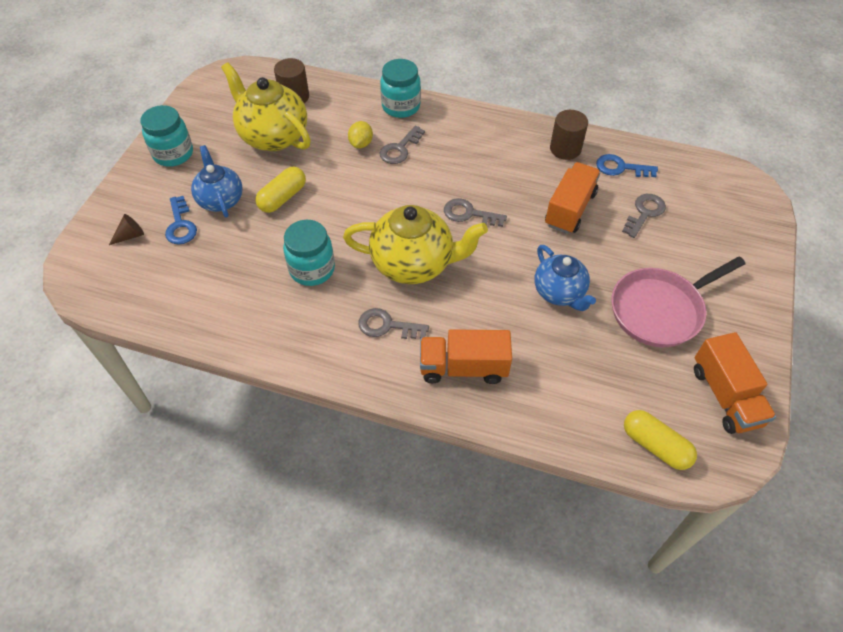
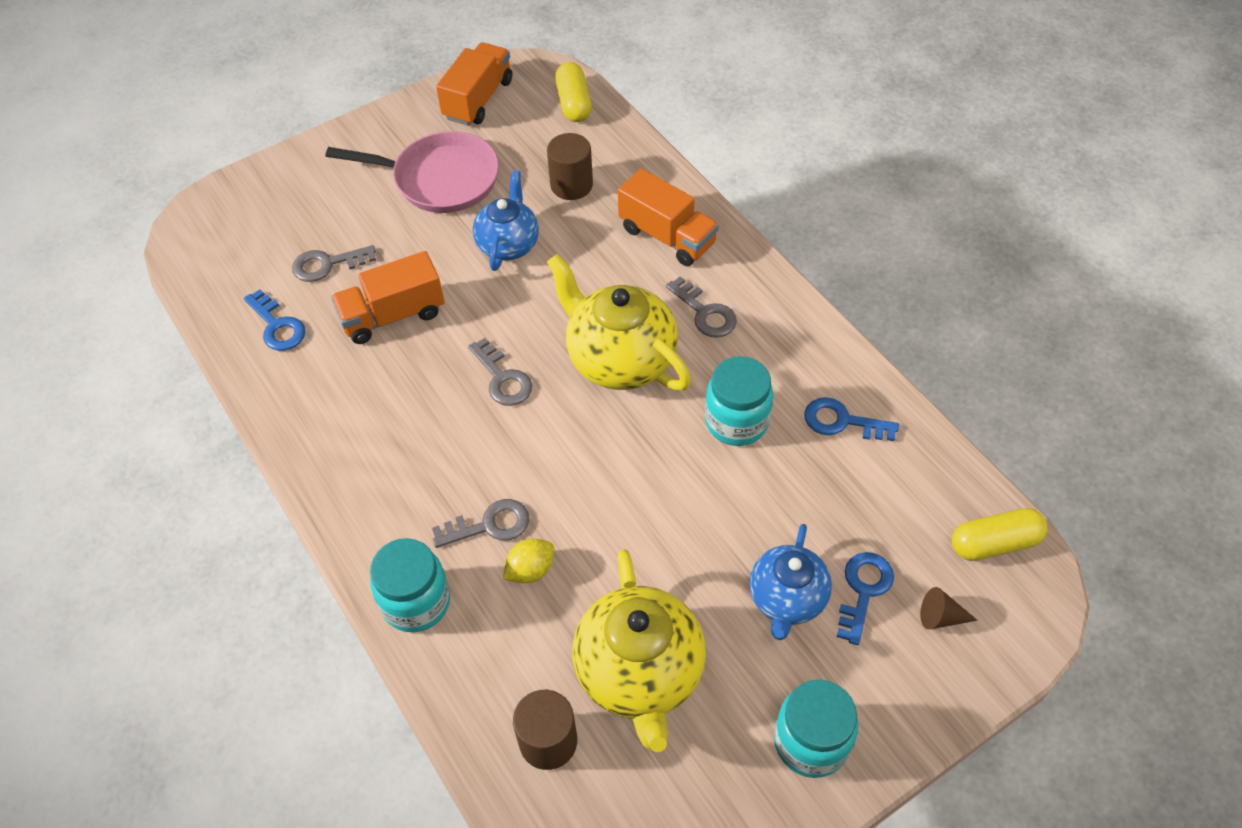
camera: 140 degrees left, 0 degrees up
yellow capsule [255,167,306,213] -> yellow capsule moved to [952,508,1048,561]
brown cylinder [550,110,588,160] -> brown cylinder moved to [547,133,593,200]
none -> blue key [804,397,899,441]

